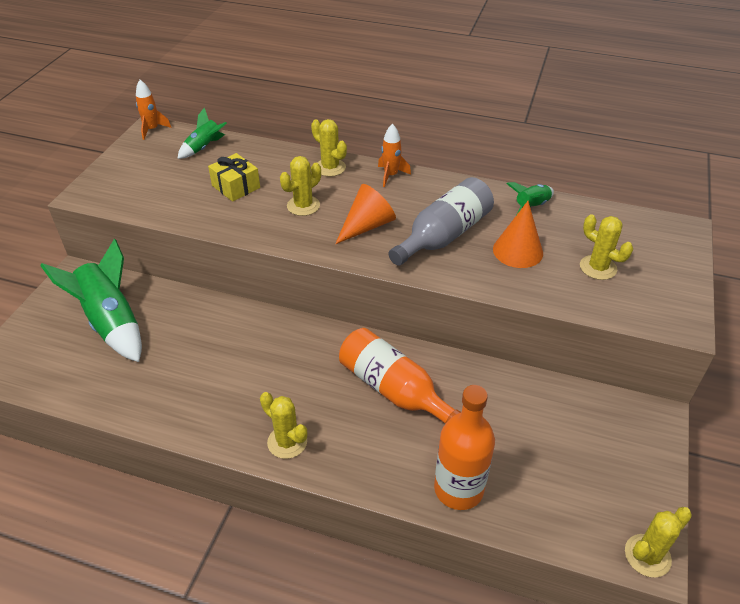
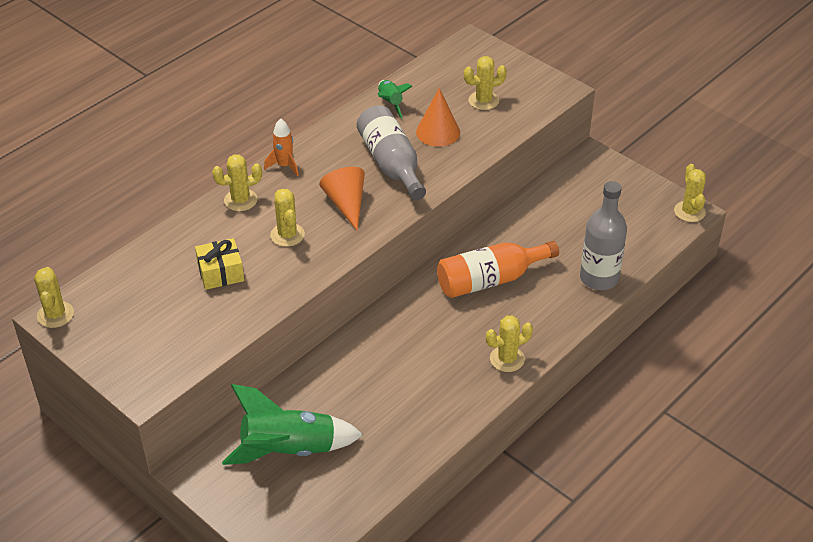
camera: 65 degrees left, 0 degrees up
orange rocket [136,80,171,140] -> yellow cactus [34,267,74,328]
green rocket [177,107,227,159] -> none
orange bottle [434,385,495,510] -> grey bottle [580,181,627,290]

